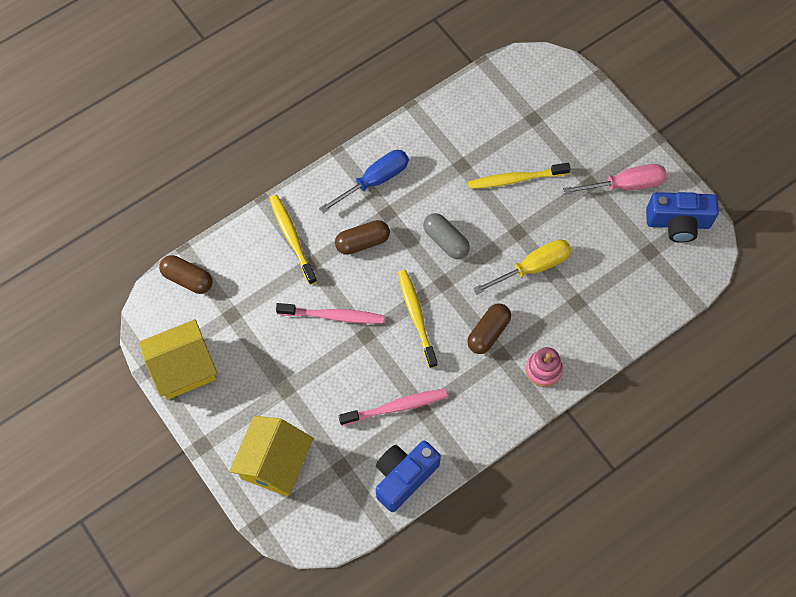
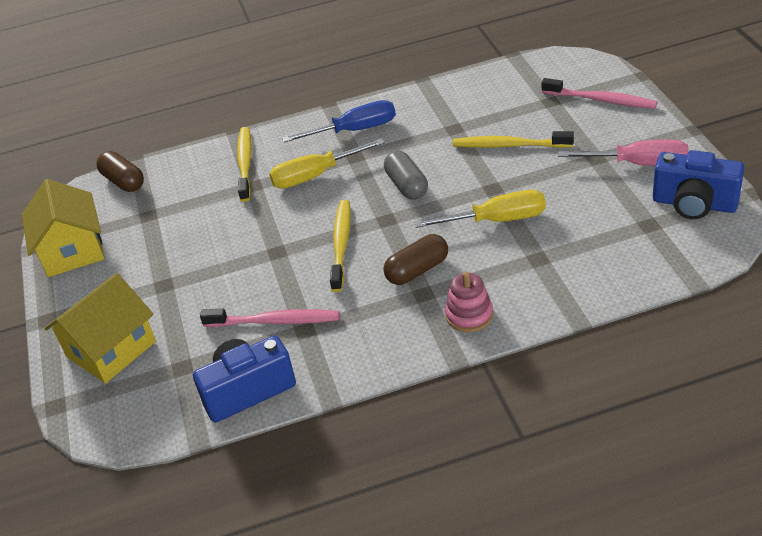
camera: 25 degrees right, 25 degrees down
yellow house [139,319,217,400] -> yellow house turned 75 degrees clockwise [21,179,105,277]
pink toothbrush [276,303,384,324] -> pink toothbrush moved to [542,78,657,109]
brown capsule [335,220,390,255] -> yellow screwdriver [269,138,385,189]

